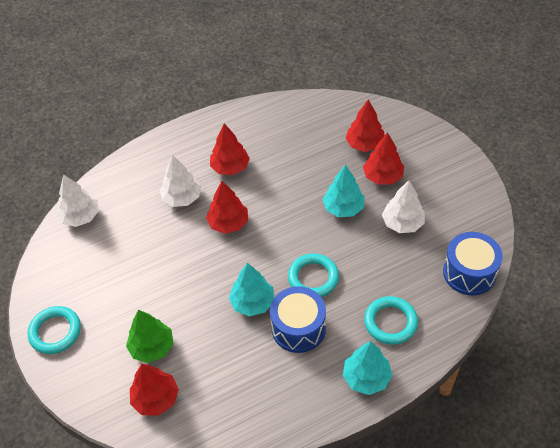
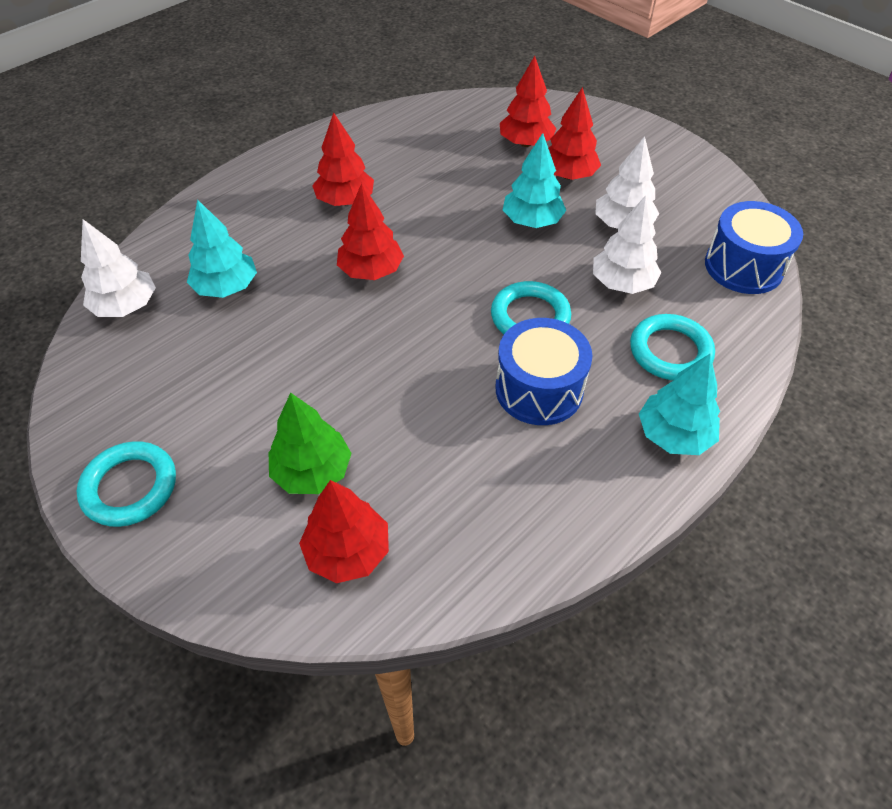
camera: 20 degrees left, 0 degrees up
white tree [160,155,201,207] -> white tree moved to [593,196,662,294]
turquoise tree [229,263,274,317] -> turquoise tree moved to [187,199,257,298]

